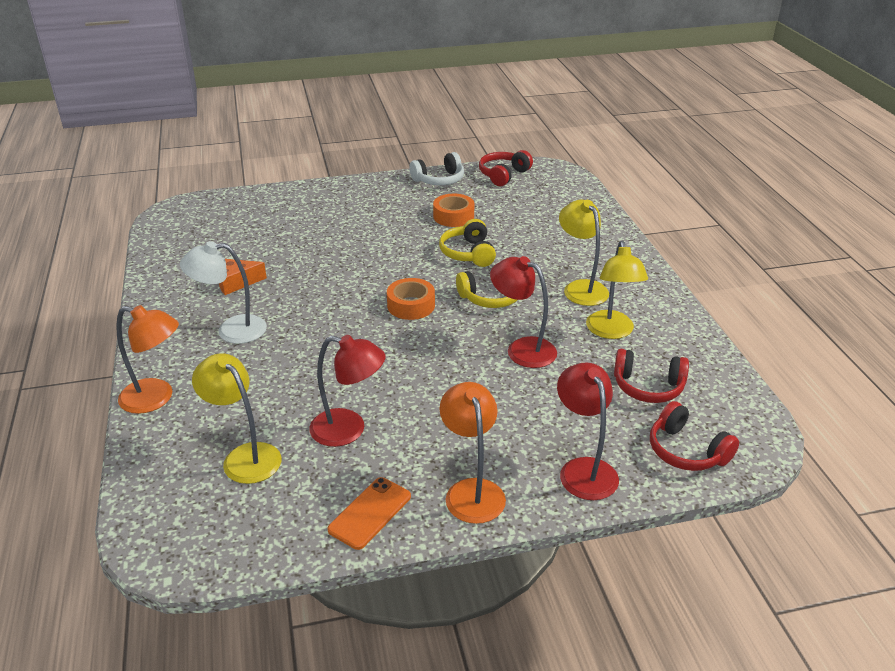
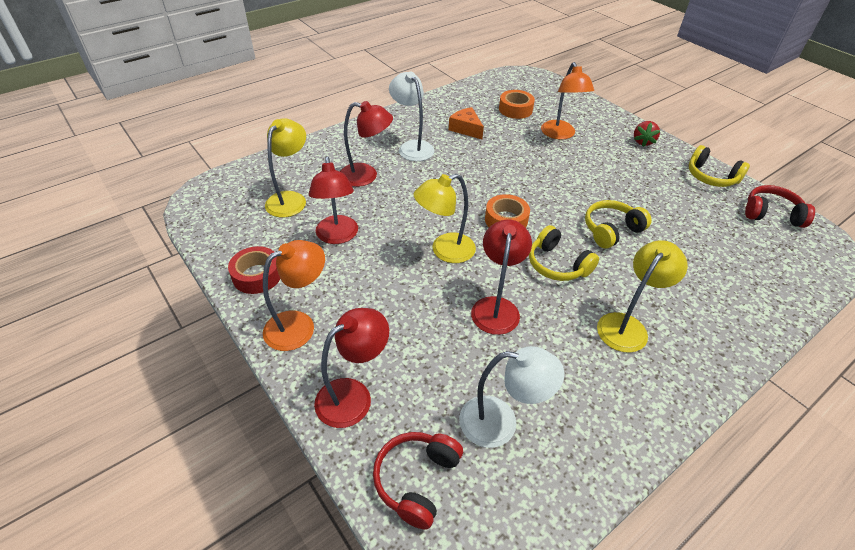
camera: 65 degrees right, 10 degrees up
orange lamp [116,305,179,414] -> orange lamp moved to [541,62,594,140]
orange phone [327,477,411,550] -> red tape [228,246,280,294]
white headphones [409,152,464,185] -> yellow headphones [689,145,750,187]
orange tape [433,194,474,227] -> orange tape moved to [499,90,535,119]
yellow lamp [586,241,648,339] -> yellow lamp moved to [413,174,476,263]
red headphones [614,349,689,403] -> white lamp [459,346,564,448]
none -> red lamp [340,101,393,187]
none -> red strawberry [634,121,660,147]

